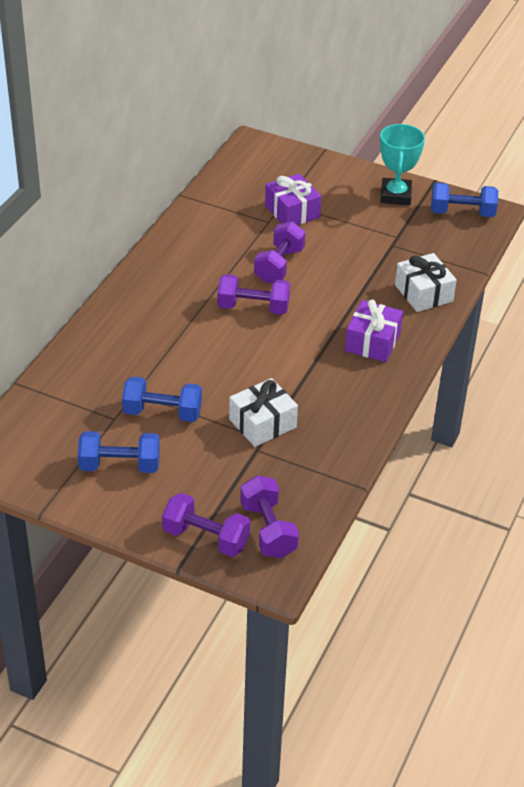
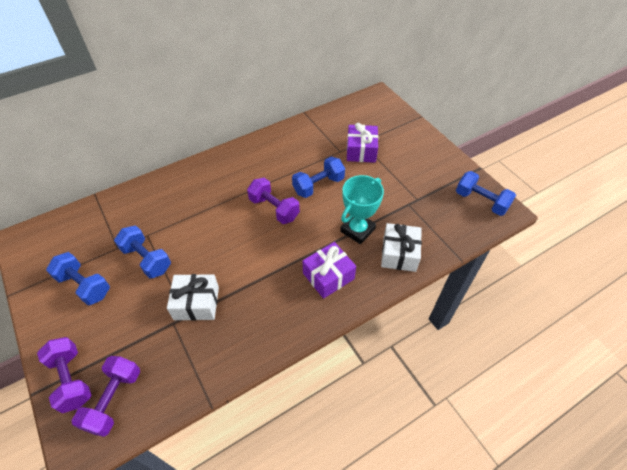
camera: 35 degrees right, 10 degrees up
purple dumbbell [254,221,306,283] -> blue dumbbell [292,157,345,198]
turquoise trophy [380,124,425,205] -> turquoise trophy moved to [340,175,384,244]

